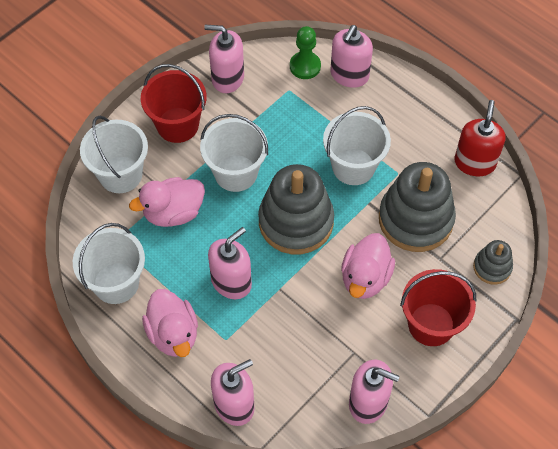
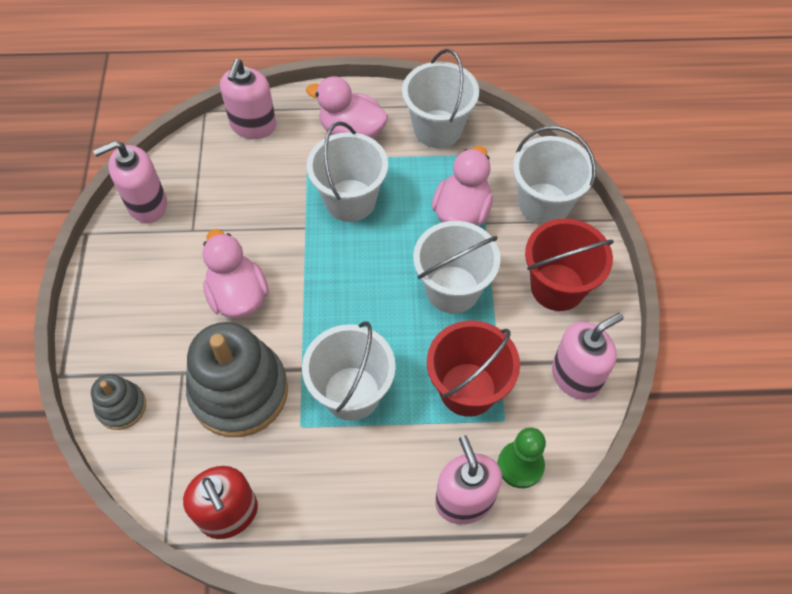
camera: 135 degrees right, 0 degrees up
pink soap dispenser [208,227,252,299] -> white bucket [307,122,388,222]
grey stacking toy [258,164,334,254] -> none
red bucket [400,269,476,346] -> red bucket moved to [427,321,520,417]

